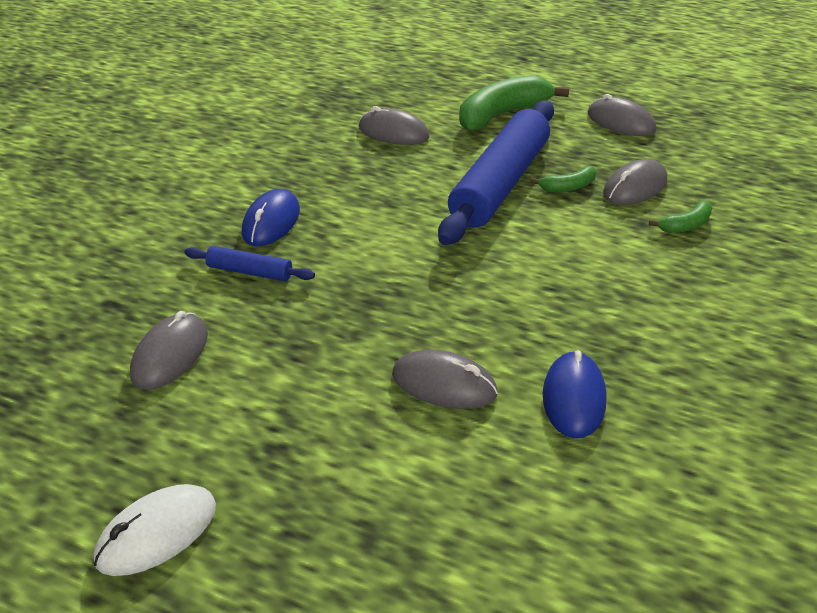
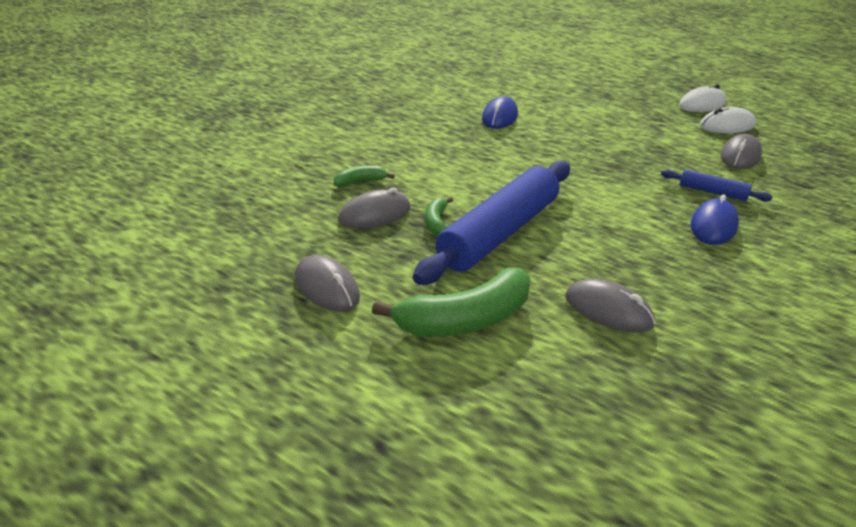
camera: 170 degrees left, 5 degrees down
grey mouse [392,349,498,409] -> none
green banana [530,166,596,192] -> green banana turned 75 degrees counterclockwise [425,197,453,235]
none -> white mouse [700,107,756,133]

